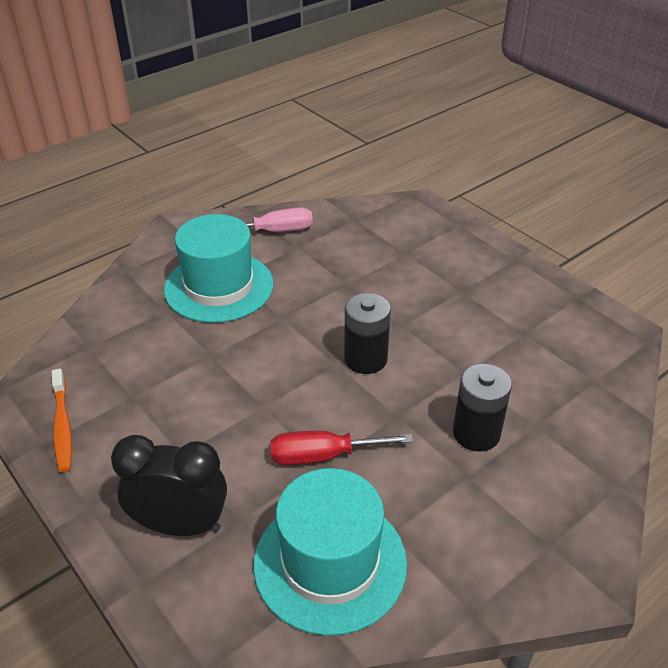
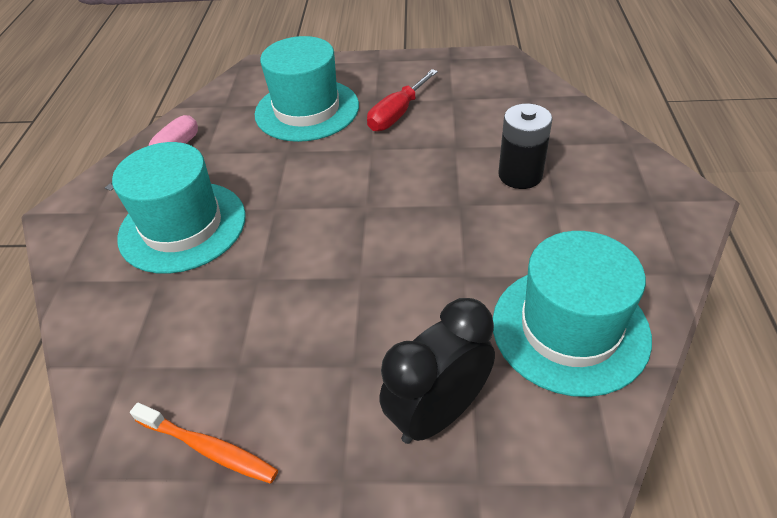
camera: 45 degrees left, 5 degrees up
red screwdriver [270,431,413,465] -> red screwdriver moved to [367,69,438,131]
black battery [344,293,391,374] -> none
none -> turquoise hat [254,36,359,142]

